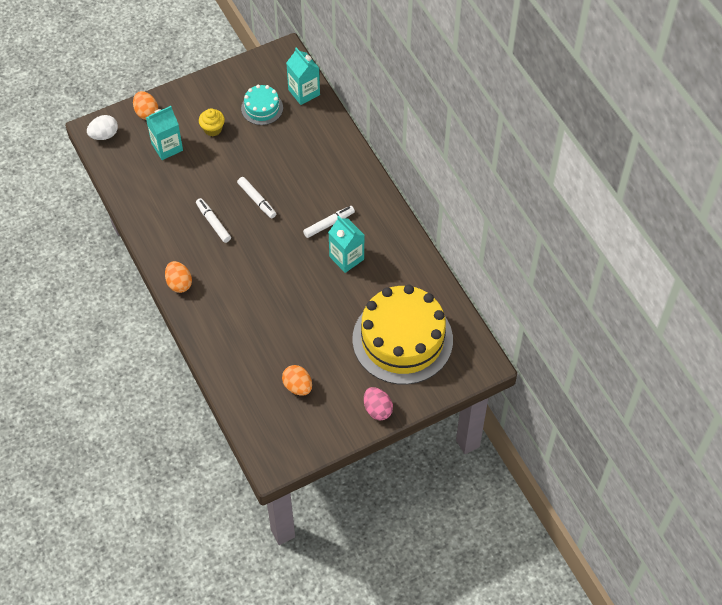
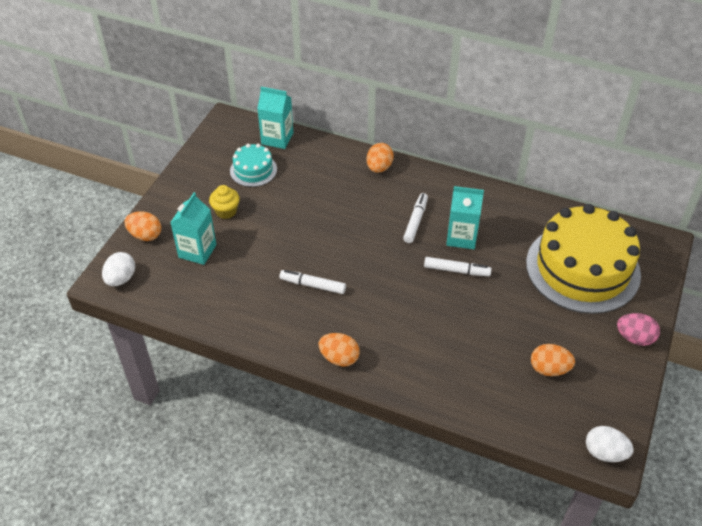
camera: 40 degrees left, 10 degrees down
white marker [237,177,276,218] -> white marker moved to [424,257,492,276]
none -> orange egg [367,143,394,173]
none -> white egg [586,426,634,462]

